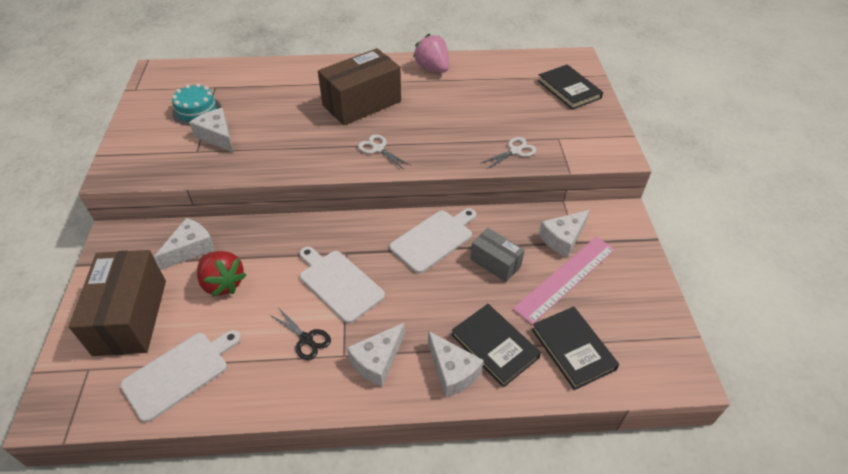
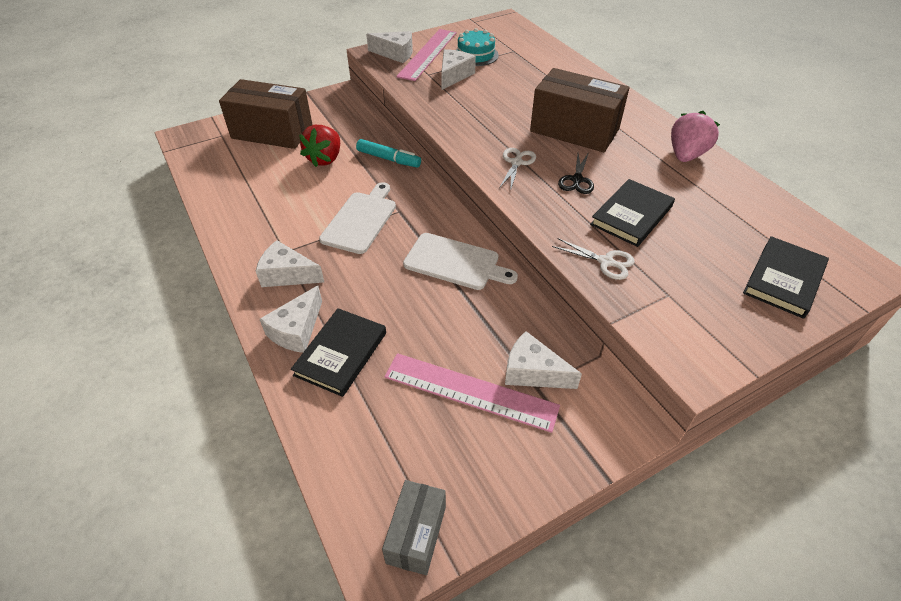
camera: 65 degrees right, 0 degrees up
brown box [69,250,166,356] -> brown box turned 45 degrees clockwise [219,79,313,149]
white cutting board [120,330,241,422] -> none
white cheese [154,218,215,270] -> white cheese moved to [366,31,413,63]
black scissors [269,307,331,360] -> black scissors moved to [558,152,594,194]
grey box [470,228,525,282] -> grey box moved to [382,480,446,575]
black book [532,306,619,390] -> black book moved to [590,179,675,247]
none -> turquoise marker [356,139,421,167]
none -> pink ruler [396,29,457,81]

